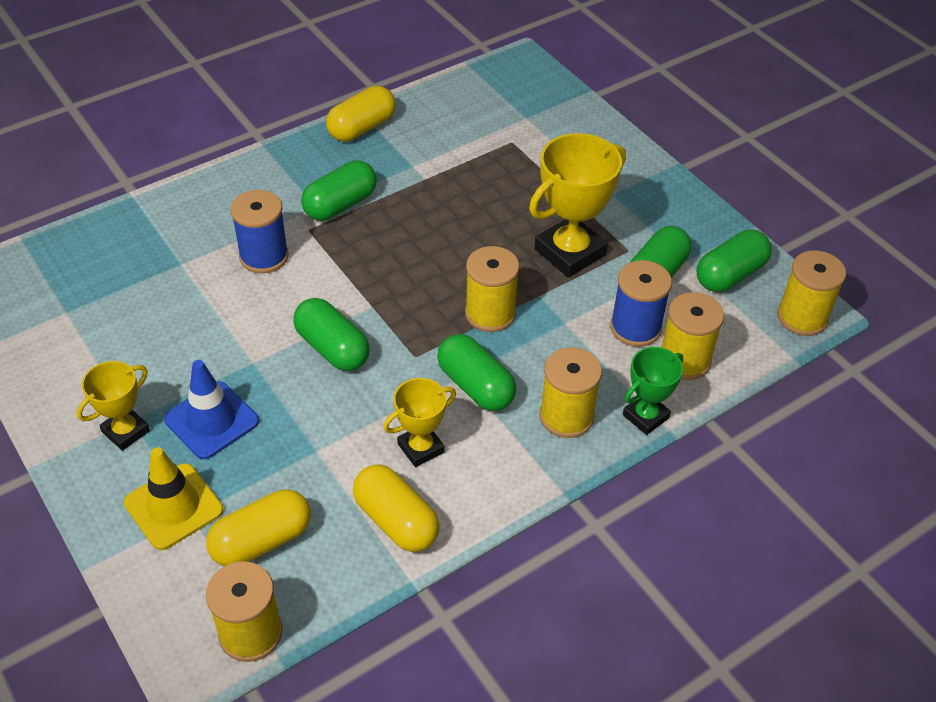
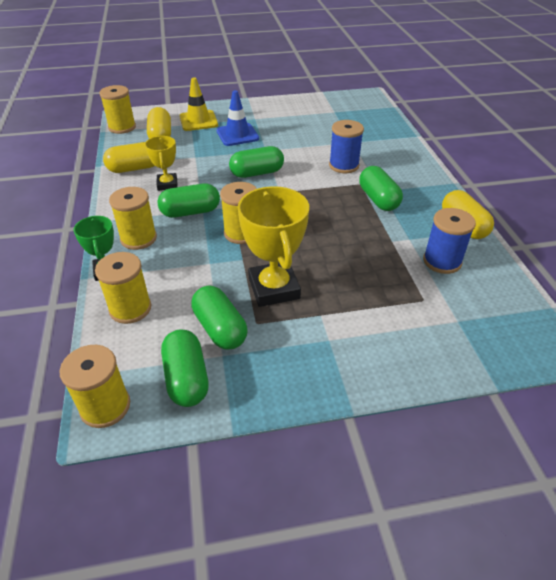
camera: 115 degrees right, 5 degrees down
yellow trophy [77,361,150,451] -> none
blue spool [610,260,672,347] -> blue spool moved to [423,208,476,274]

